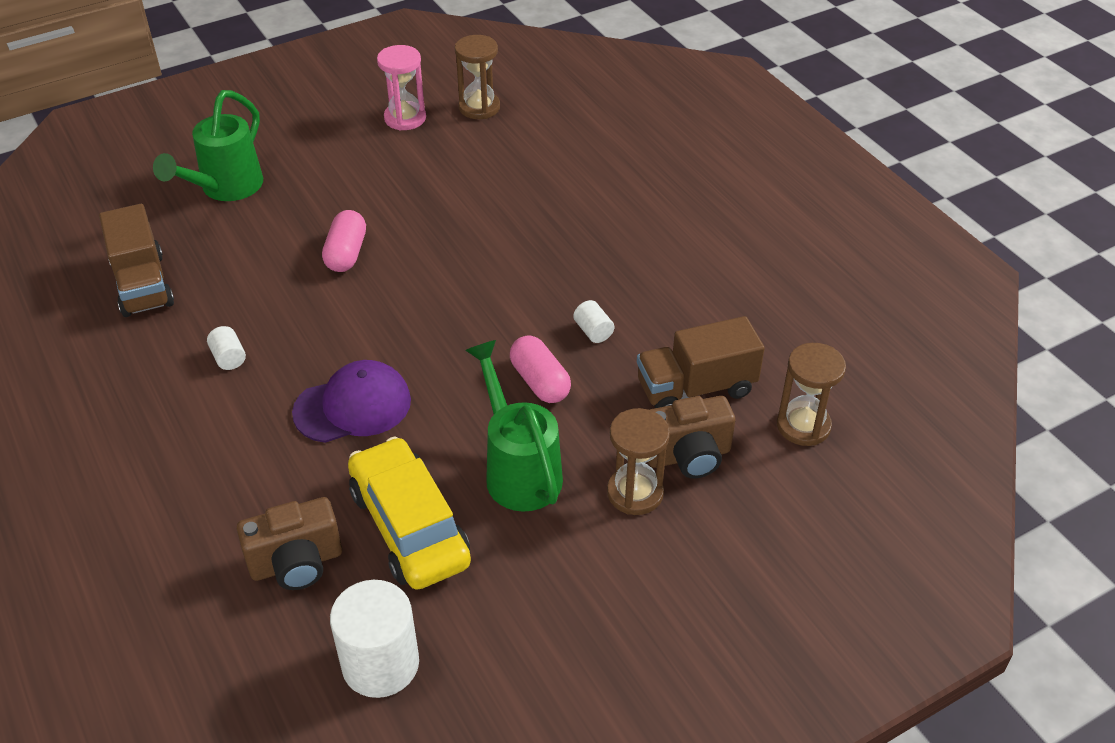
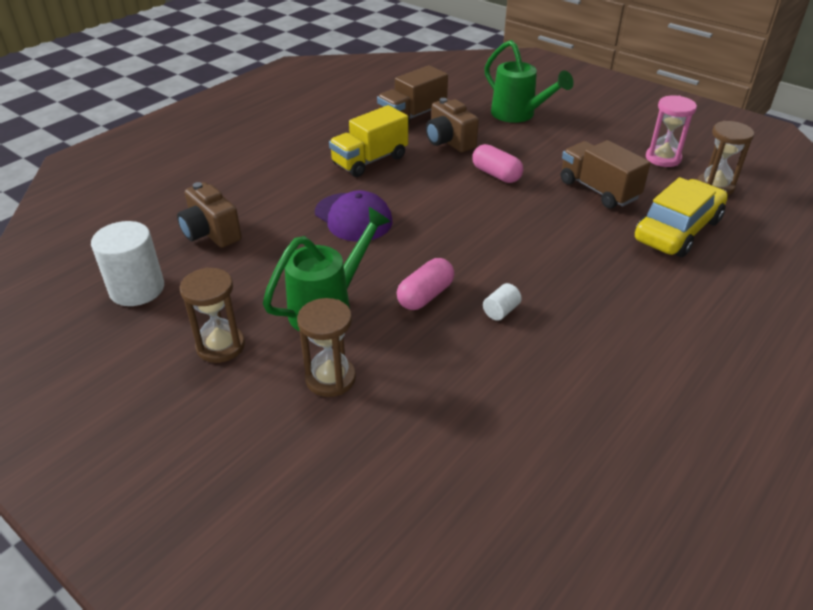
camera: 70 degrees right, 5 degrees down
green watering can [153,90,263,201] -> green watering can turned 135 degrees counterclockwise [484,40,574,123]
white cylinder [207,326,246,370] -> yellow truck [329,105,408,177]
pink capsule [322,210,366,272] -> pink capsule turned 60 degrees clockwise [472,144,523,183]
yellow car [348,436,471,589] -> yellow car moved to [635,177,728,257]
brown truck [637,316,765,408] -> brown truck moved to [561,140,651,208]
brown camera [648,396,735,478] -> brown camera moved to [426,98,479,152]
brown hourglass [777,343,846,446] -> brown hourglass moved to [180,267,245,363]

